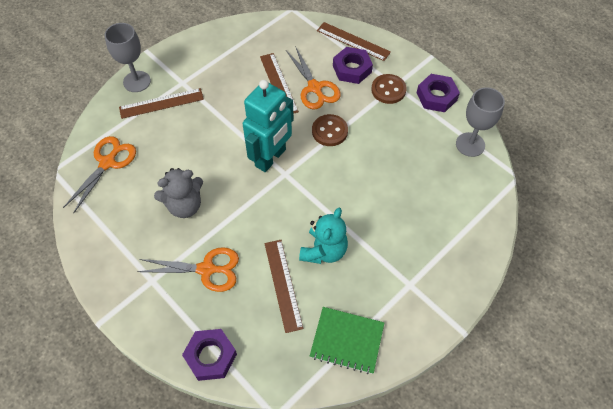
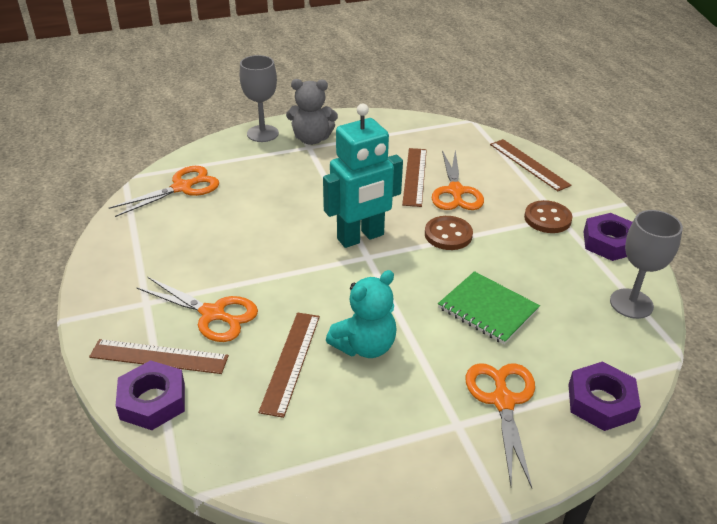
camera: 25 degrees right, 20 degrees down
brown ruler [119,88,204,119] -> brown ruler moved to [89,339,229,374]
grey teddy bear [154,168,203,218] -> grey teddy bear moved to [286,79,338,145]
green notebook [310,307,384,374] -> green notebook moved to [438,271,540,344]
purple nut [333,47,373,84] -> purple nut moved to [569,362,641,431]
none -> orange scissors [466,363,535,488]

